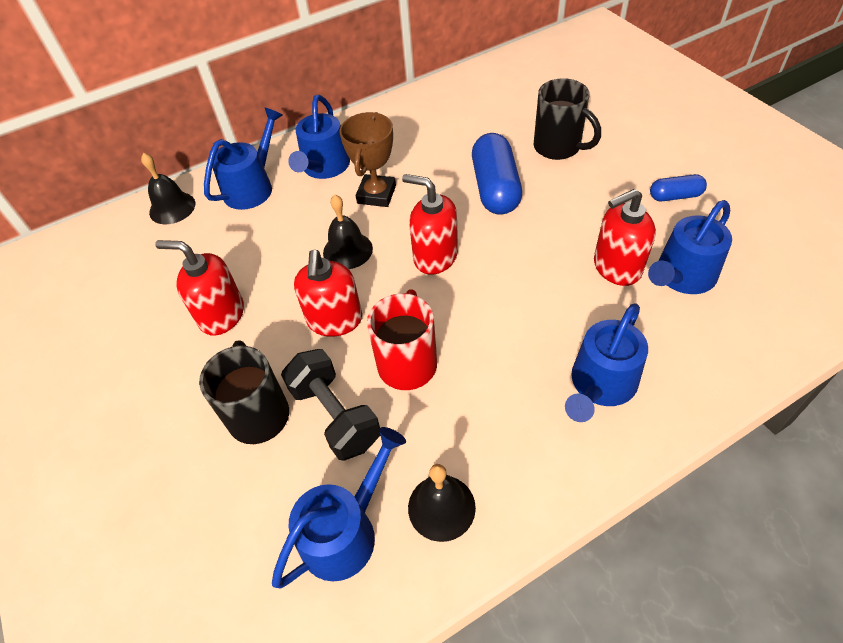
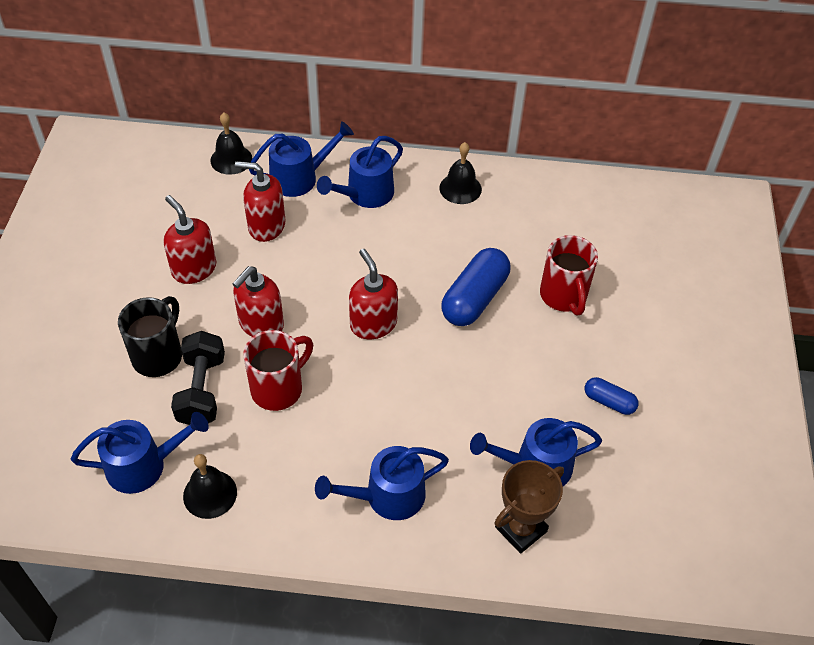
camera: 30 degrees right, 0 degrees up
black bell [323,195,373,269] -> black bell moved to [439,142,482,204]
brown trophy [339,112,396,207] -> brown trophy moved to [494,460,564,554]
black mug [533,78,601,160] -> red mug [540,235,598,316]
red soap dispenser [594,189,656,286] -> red soap dispenser moved to [235,161,285,242]

